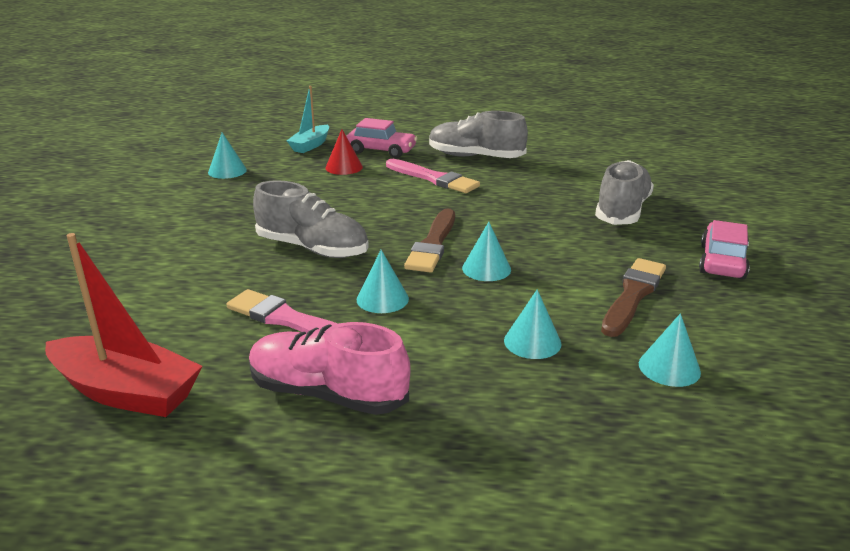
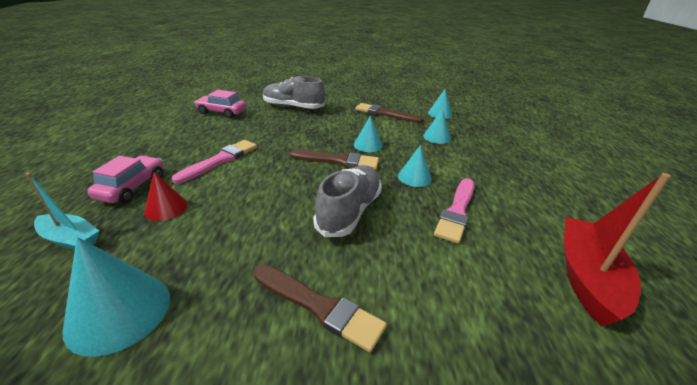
camera: 95 degrees left, 5 degrees up
turquoise cone [208,133,247,179] -> turquoise cone [63,237,170,357], size x1.68
pink shoe [249,322,411,415] -> none
grey shoe [429,111,528,158] -> none
pink car [699,220,750,280] -> pink car moved to [194,90,246,118]
none -> brown brush [254,265,387,352]

